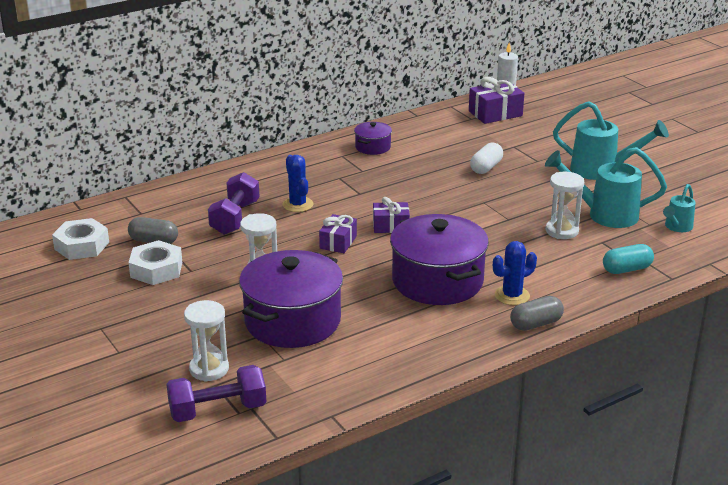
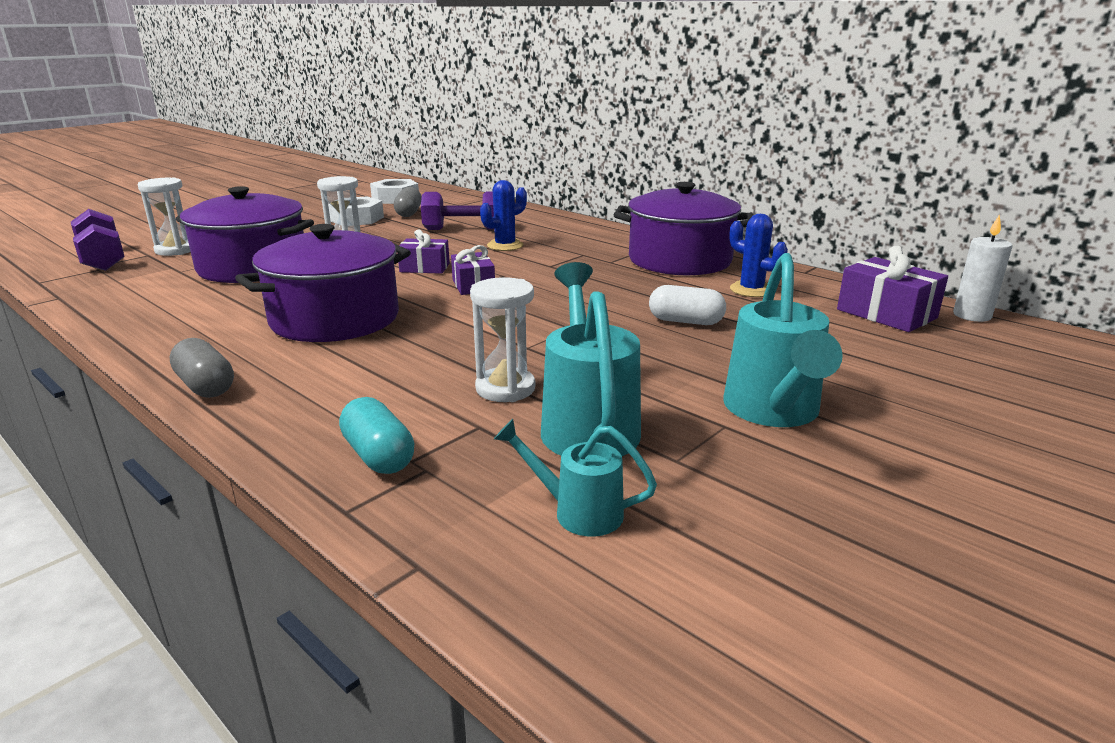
camera: 75 degrees right, 5 degrees down
purple pot [354,122,392,155] -> purple pot [614,182,753,275], size x2.12
blue cactus [493,241,537,305] -> blue cactus moved to [729,214,788,297]

